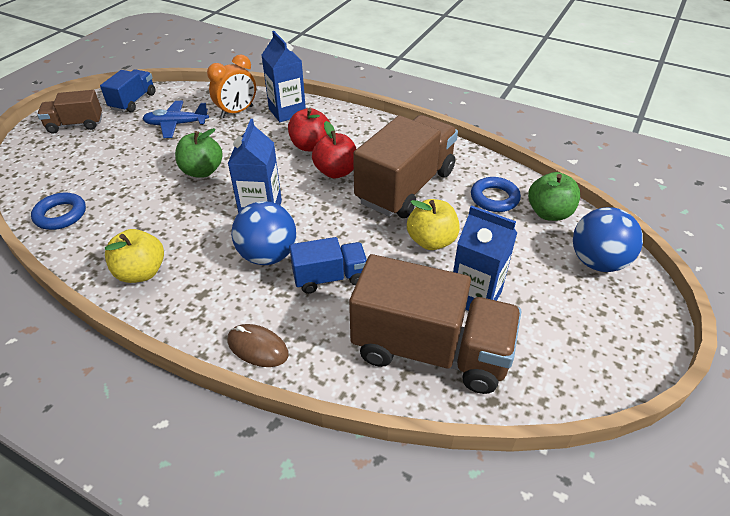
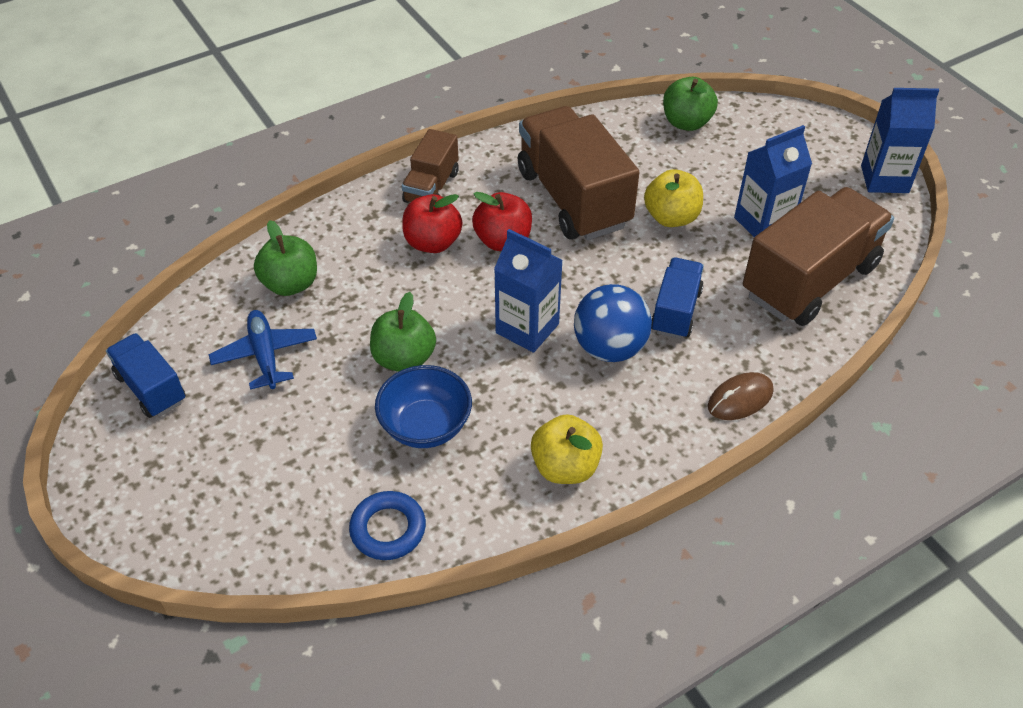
camera: 60 degrees left, 5 degrees up
brown truck [37,90,102,134] -> brown truck moved to [402,129,459,203]
blue plane [142,101,209,138] -> blue plane turned 135 degrees clockwise [209,310,317,390]
orange clock [207,54,256,118] -> green apple [254,220,317,296]
blue carton [261,31,306,122] -> blue carton moved to [861,88,939,193]
blue ring [471,177,521,212] -> none
blue ball [573,207,643,272] -> none
none -> blue bowl [375,365,472,448]

